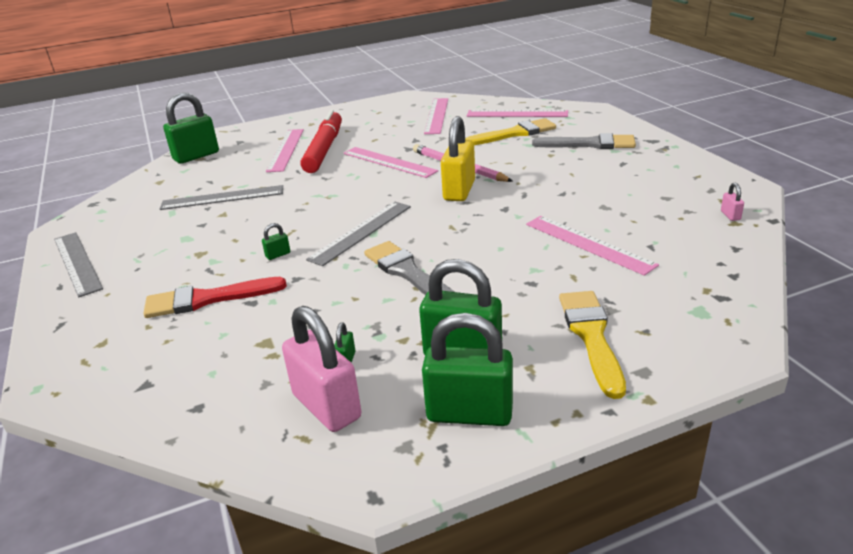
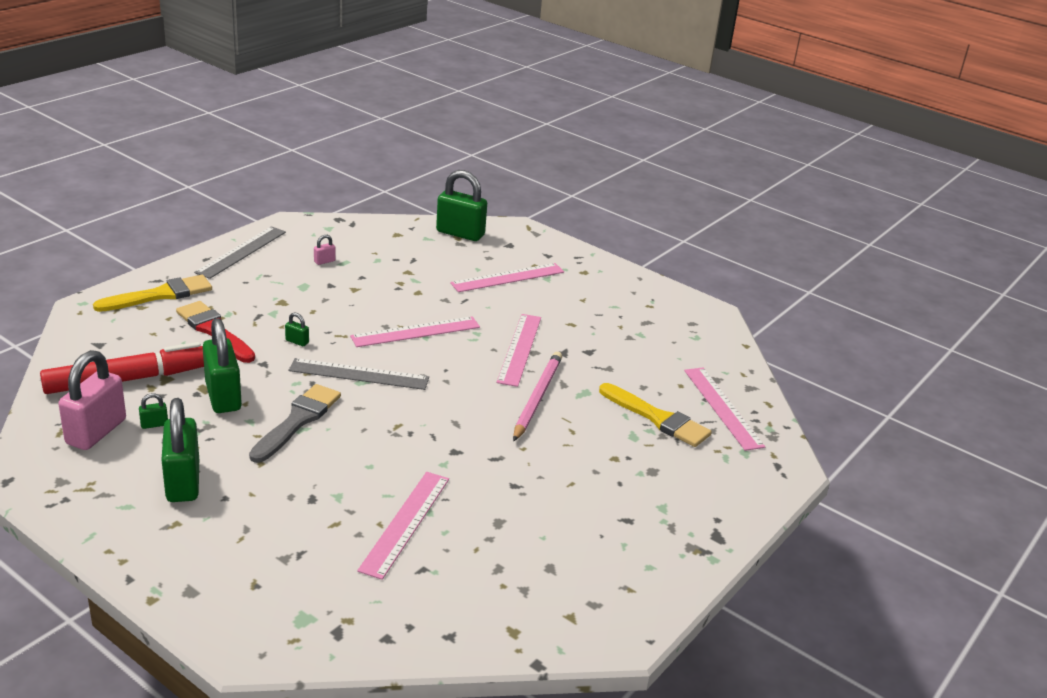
camera: 55 degrees right, 0 degrees up
grey ruler [160,185,283,210] -> none
red marker [300,110,342,173] -> red marker moved to [40,342,204,394]
green padlock [422,313,513,426] -> green padlock moved to [203,318,242,413]
pink ruler [424,98,448,134] -> pink ruler moved to [350,316,480,347]
yellow padlock [441,116,475,201] -> none
grey brush [532,133,636,149] -> none
yellow brush [559,291,626,399] -> yellow brush moved to [93,275,212,312]
pink padlock [721,183,744,221] -> pink padlock moved to [314,235,336,265]

